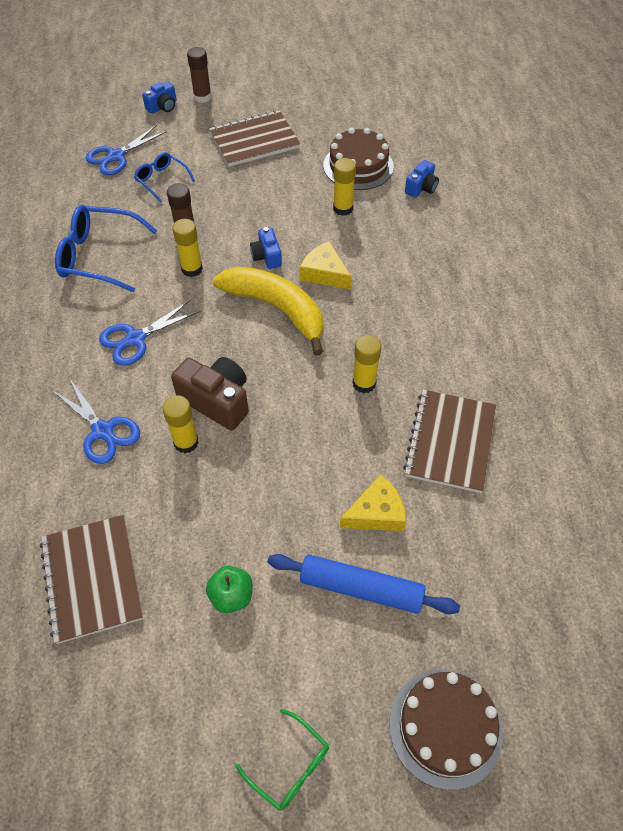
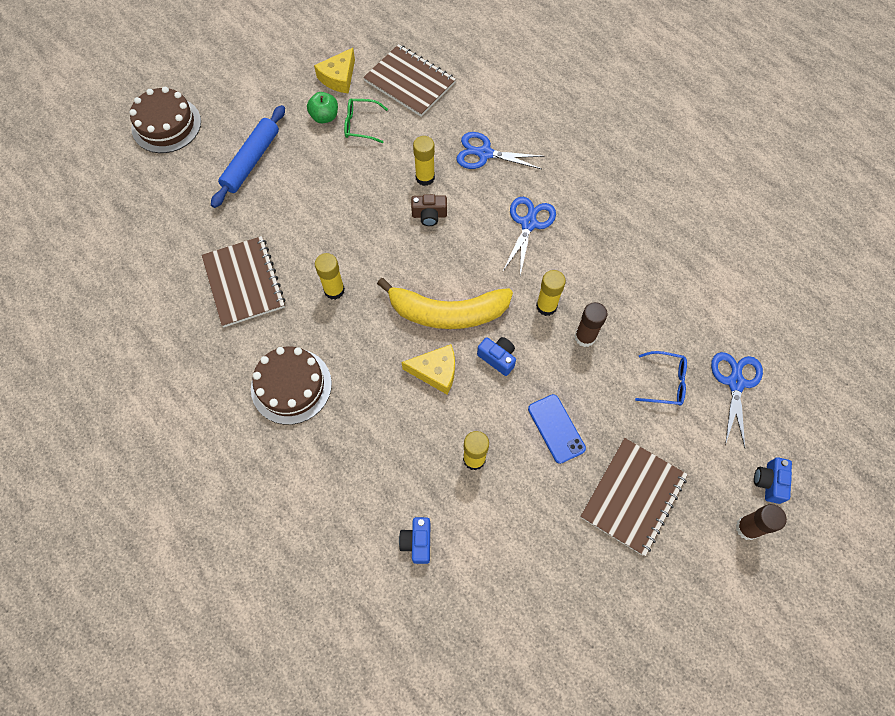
camera: 145 degrees right, 10 degrees up
blue glasses [55,205,157,292] -> none
brown camera [171,357,249,430] -> brown camera [411,194,447,226], size x0.58
green glasses [235,709,329,811] -> green glasses moved to [344,99,388,143]
blue rolling pin [268,554,460,614] -> blue rolling pin turned 45 degrees counterclockwise [211,105,285,208]
brown cake [323,128,394,190] -> brown cake moved to [251,347,332,425]
yellow cheese [340,474,406,531] -> yellow cheese moved to [314,48,355,93]
none -> blue phone [528,394,586,464]

